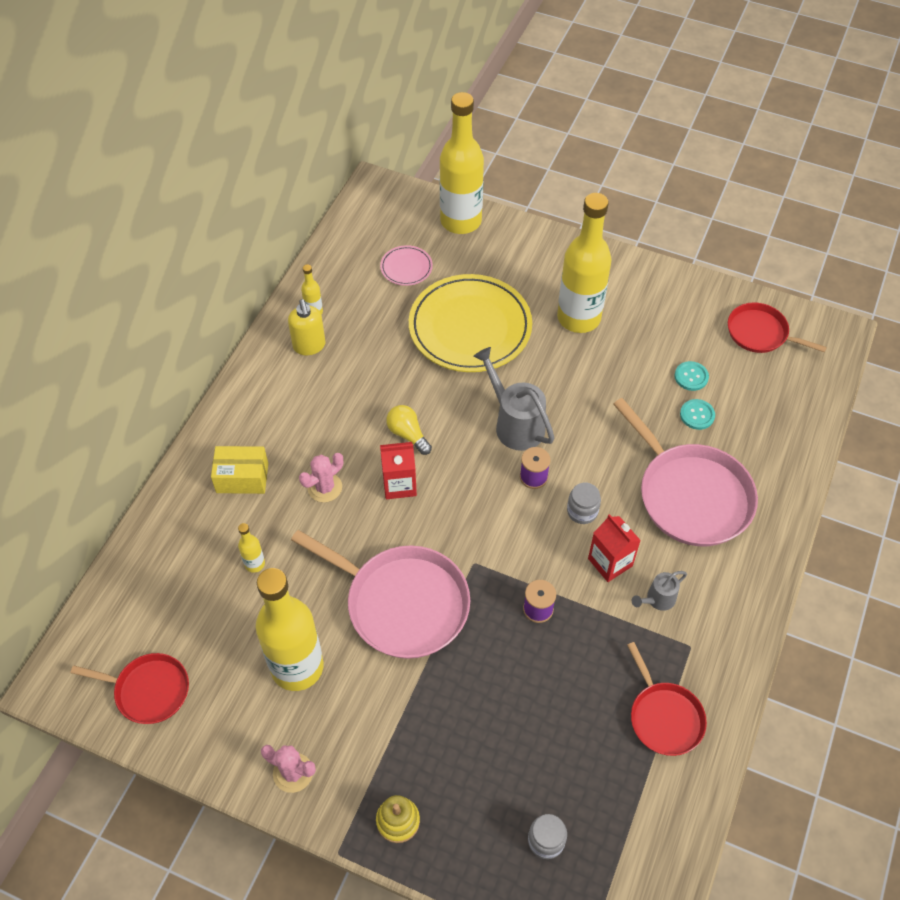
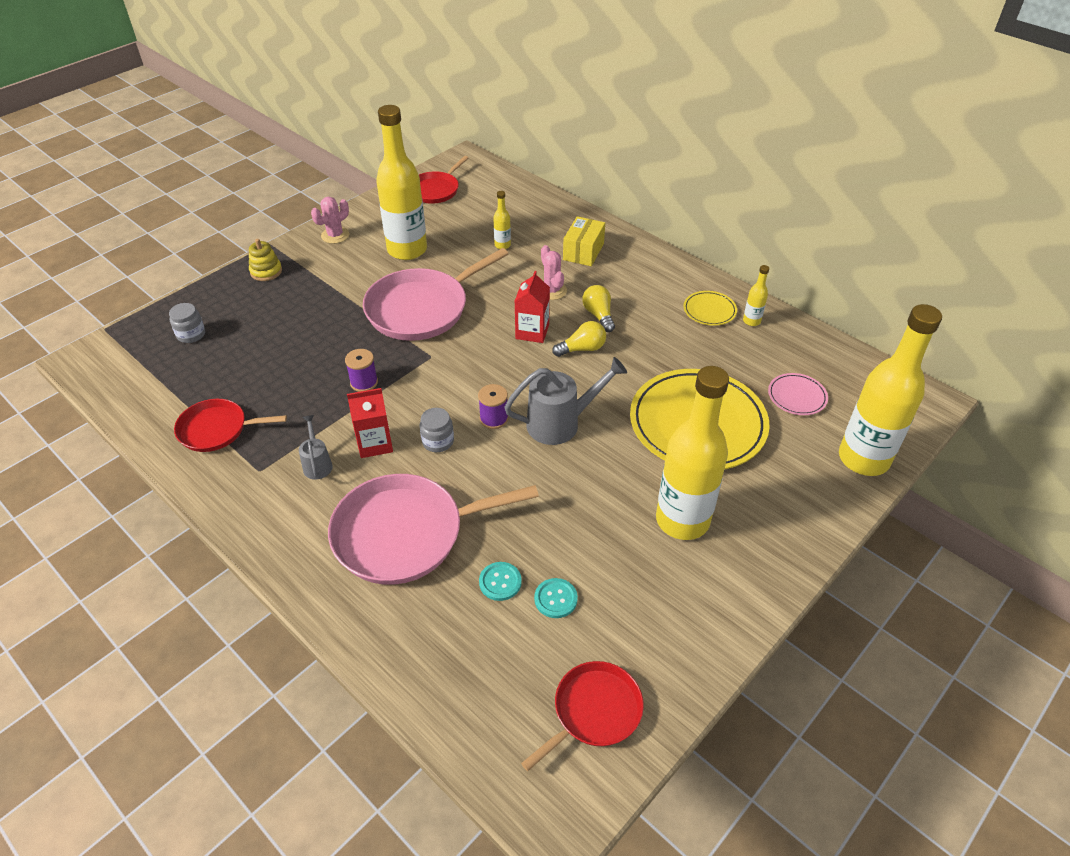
camera: 110 degrees right, 10 degrees down
yellow soap dispenser [288,299,326,355] -> yellow plate [684,291,737,326]
none -> yellow light bulb [582,285,615,332]

